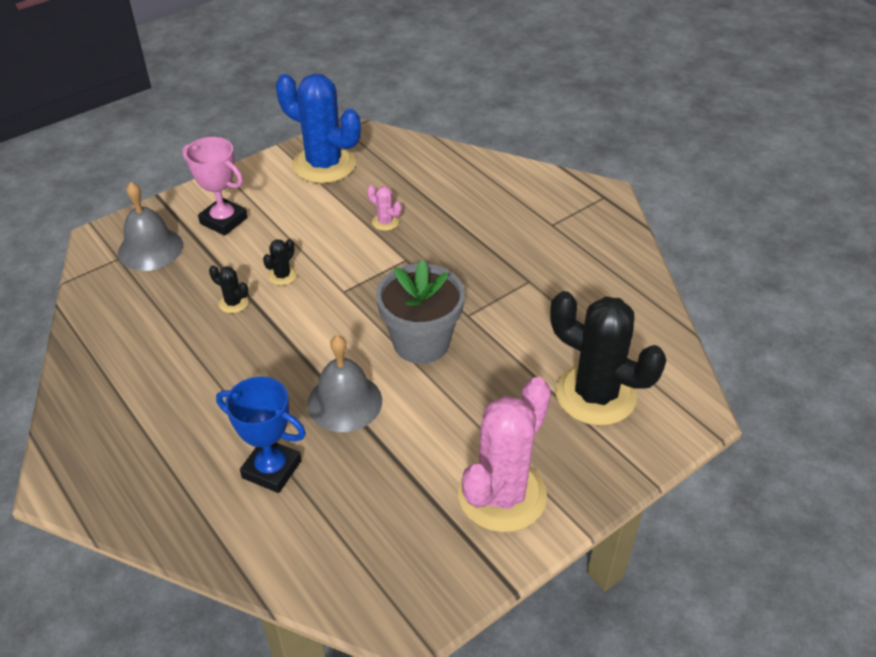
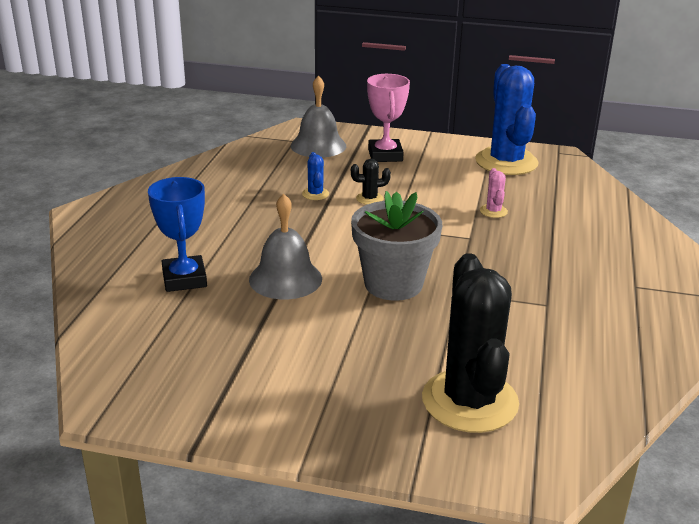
camera: 50 degrees right, 15 degrees down
black cactus [209,265,248,313] -> blue cactus [302,152,329,200]
pink cactus [458,377,551,532] -> none

